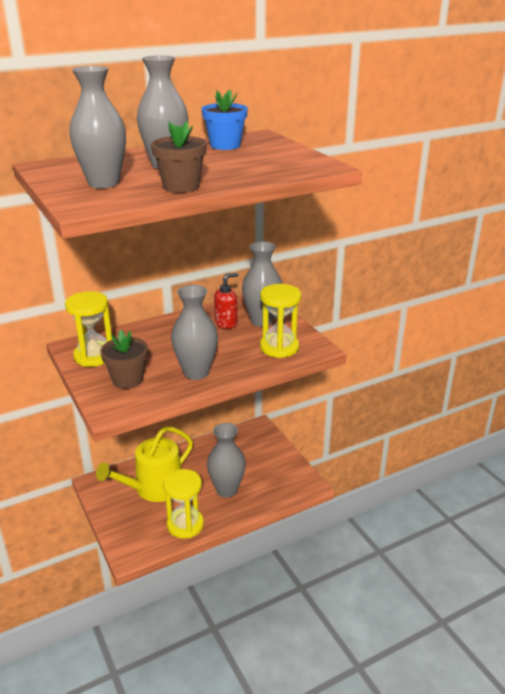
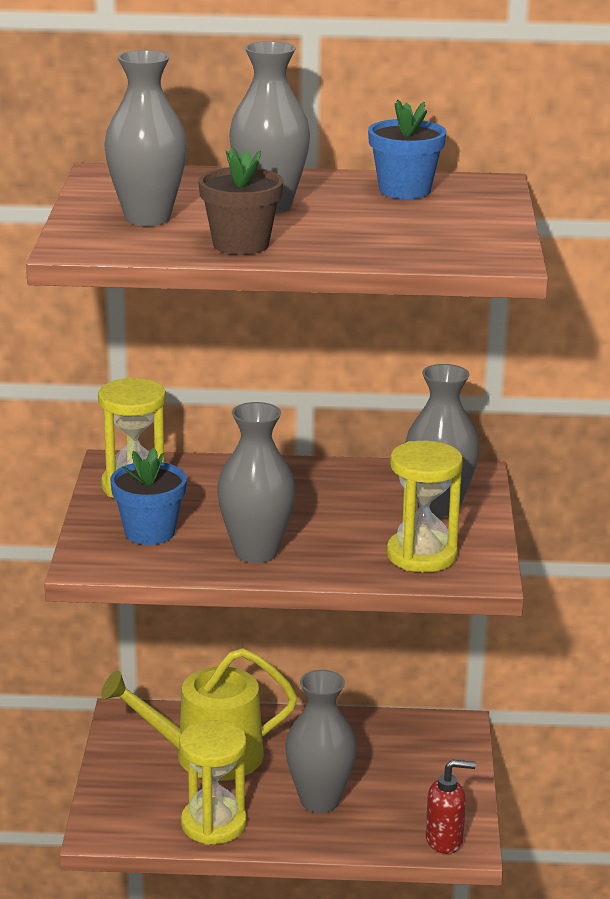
camera: 30 degrees right, 5 degrees down
brown flower pot [100,330,148,389] -> blue flower pot [110,448,187,545]
red soap dispenser [214,273,239,329] -> red soap dispenser moved to [426,760,476,854]

